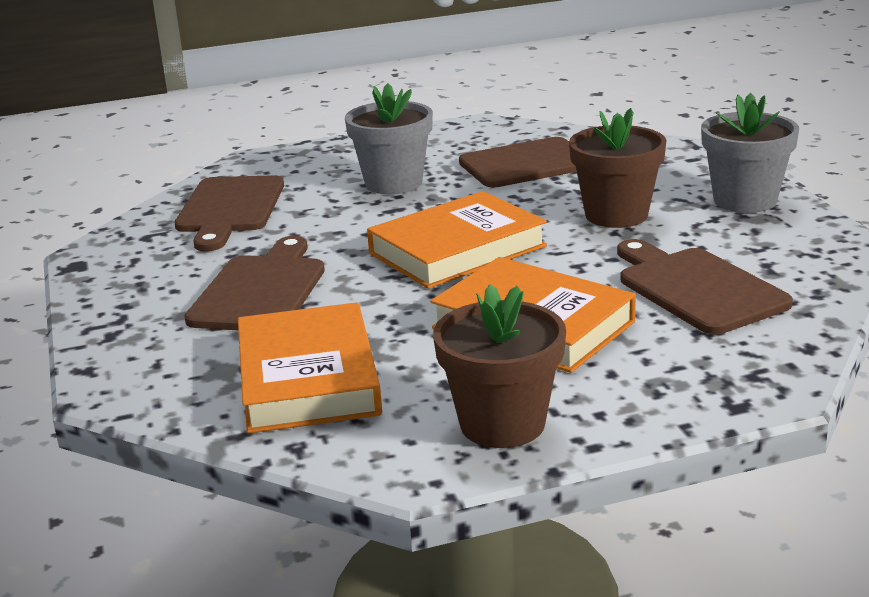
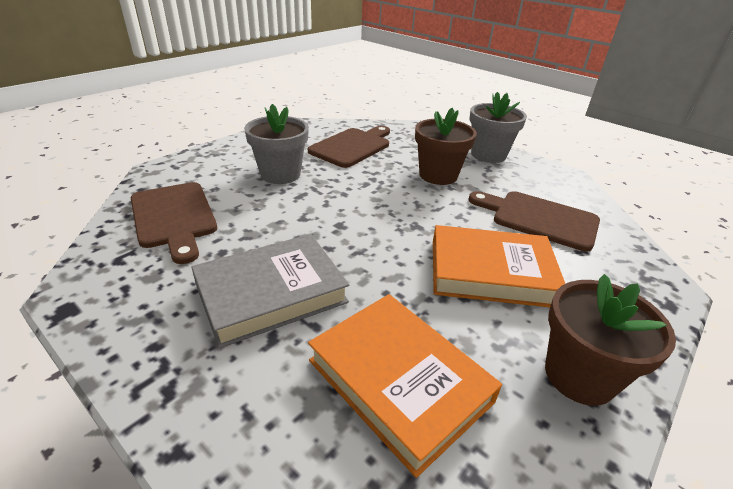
camera: 35 degrees left, 10 degrees up
brown cutting board [184,236,325,330] -> grey book [191,234,349,348]
orange book [367,191,547,289] -> none

